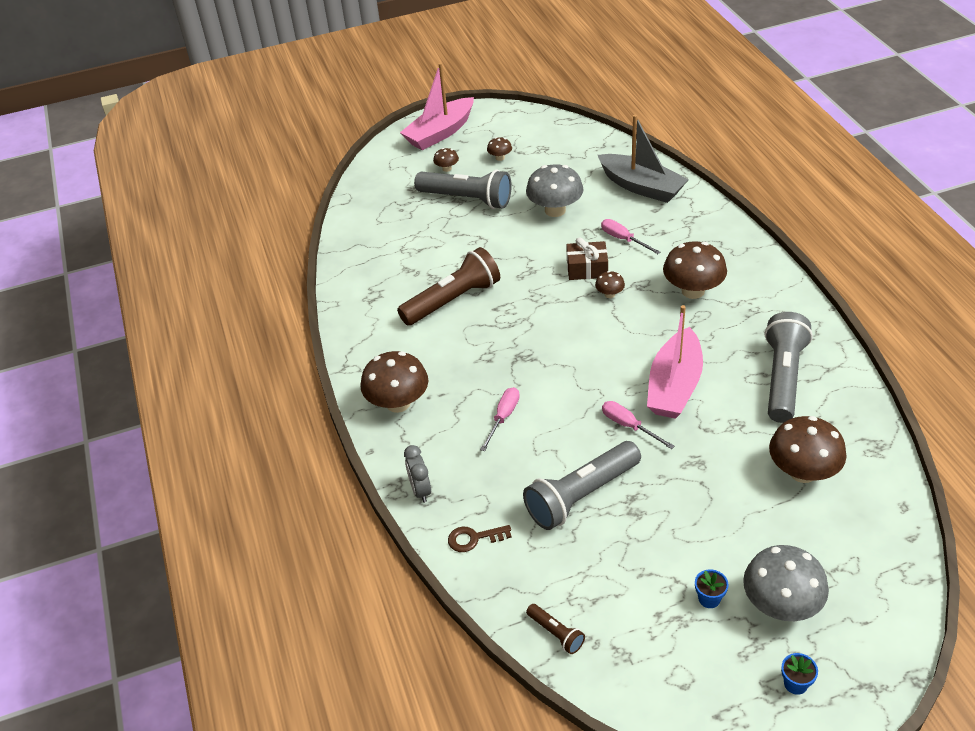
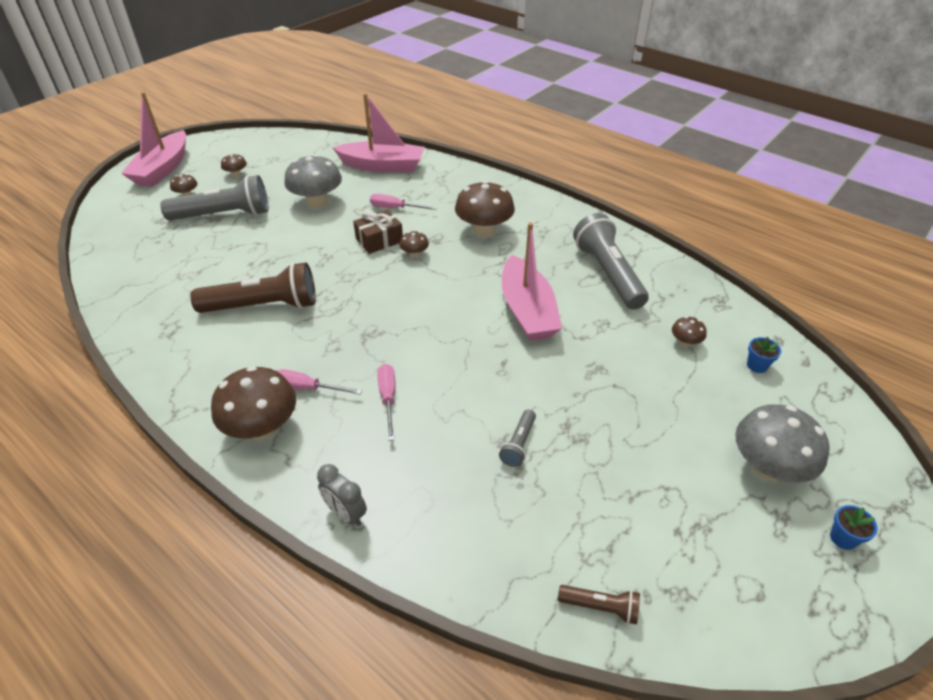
camera: 35 degrees left, 0 degrees up
brown flashlight [397,247,500,326] -> brown flashlight turned 60 degrees clockwise [191,262,316,313]
brown key [448,525,512,552] -> none
grey flashlight [523,441,641,530] -> grey flashlight [499,409,536,467], size x0.46
grey boat [598,115,689,203] -> pink boat [332,93,425,172]
pink screwdriver [602,401,674,449] -> pink screwdriver moved to [277,369,362,395]
blue flower pot [695,569,729,608] -> blue flower pot moved to [747,337,781,373]
brown mushroom [769,416,847,483] -> brown mushroom [672,316,706,347], size x0.47

